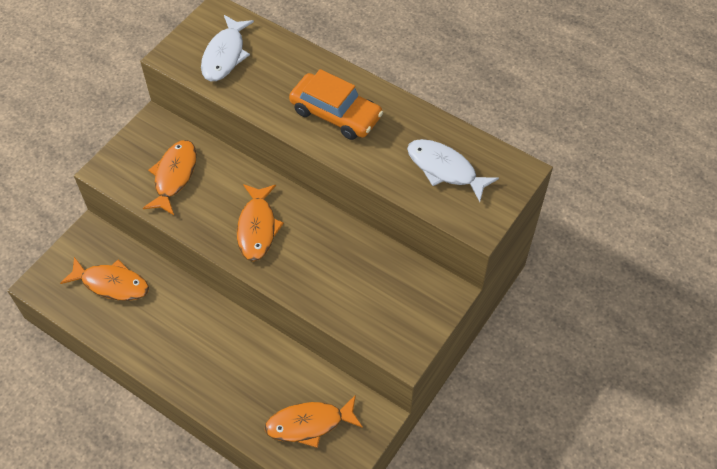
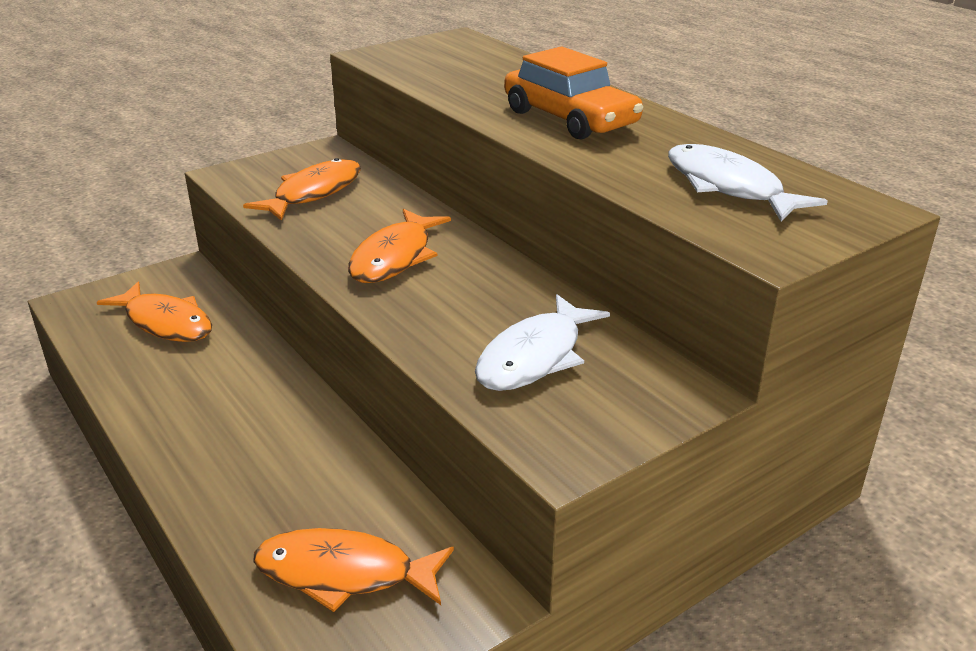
camera: 20 degrees right, 25 degrees down
white fish [201,15,254,81] -> white fish moved to [475,294,610,391]

